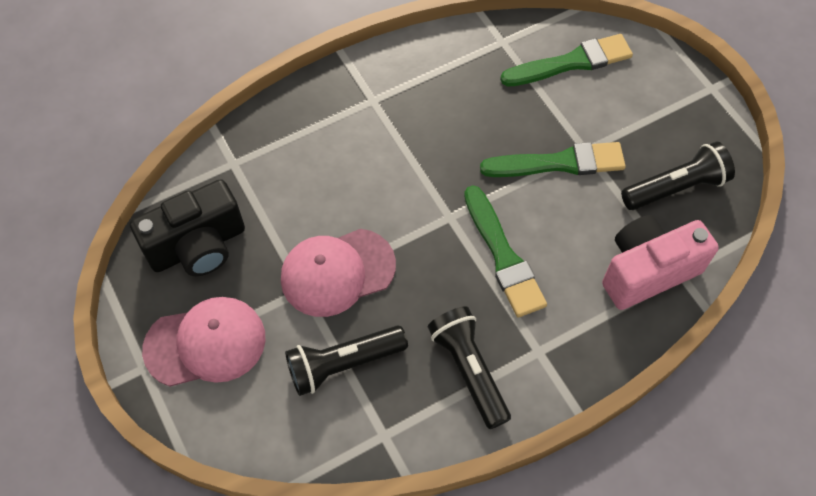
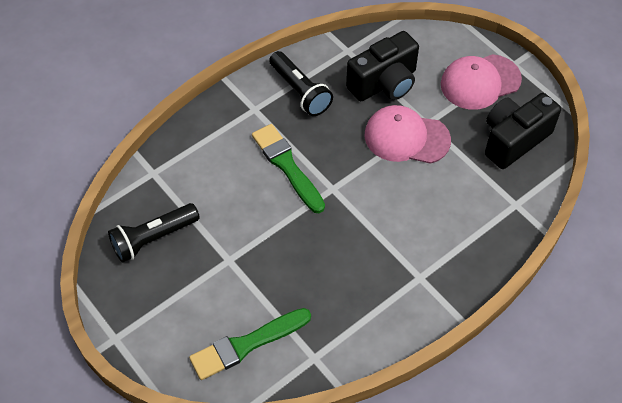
camera: 170 degrees right, 5 degrees down
pink cap [281,229,396,317] -> pink cap turned 135 degrees counterclockwise [364,105,451,164]
black flashlight [285,325,408,396] -> black camera [346,31,419,101]
green brush [480,142,626,177] -> none
pink camera [602,215,719,310] -> none

